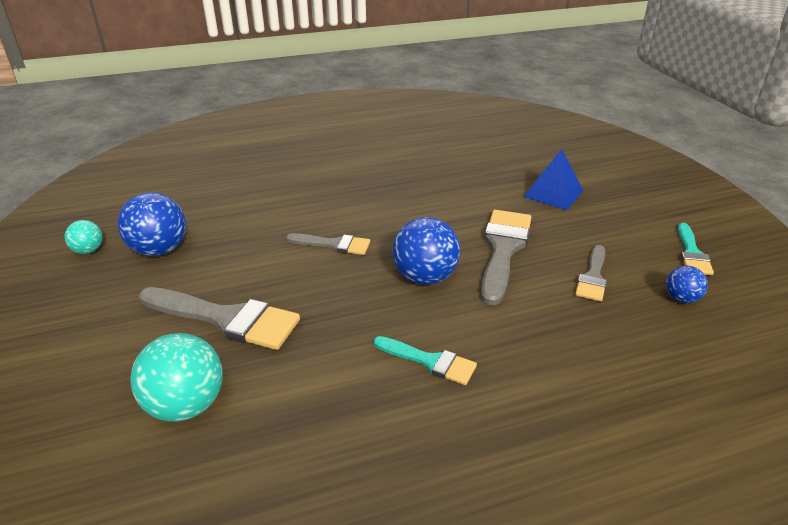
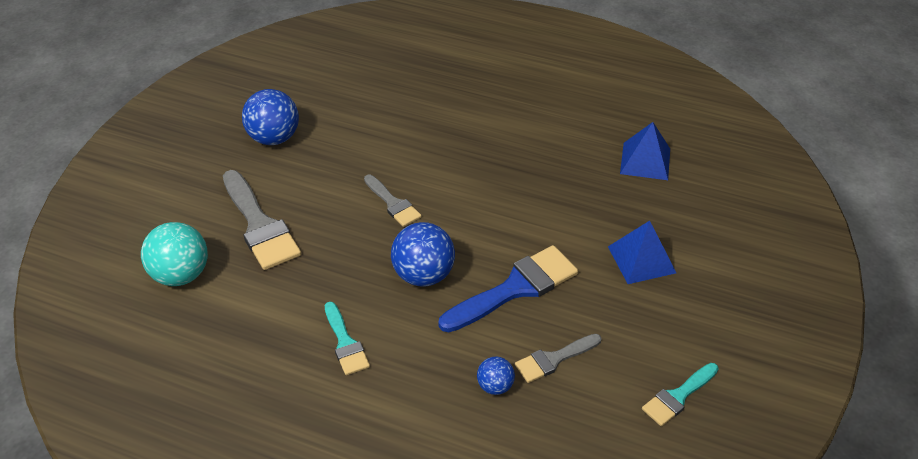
camera: 40 degrees right, 10 degrees up
turquoise ball [64,220,103,254] -> none
grey brush [481,210,531,306] -> blue brush [438,245,578,332]
blue ball [666,266,708,303] -> blue ball moved to [477,357,515,395]
none -> blue pyramid [620,122,670,180]

